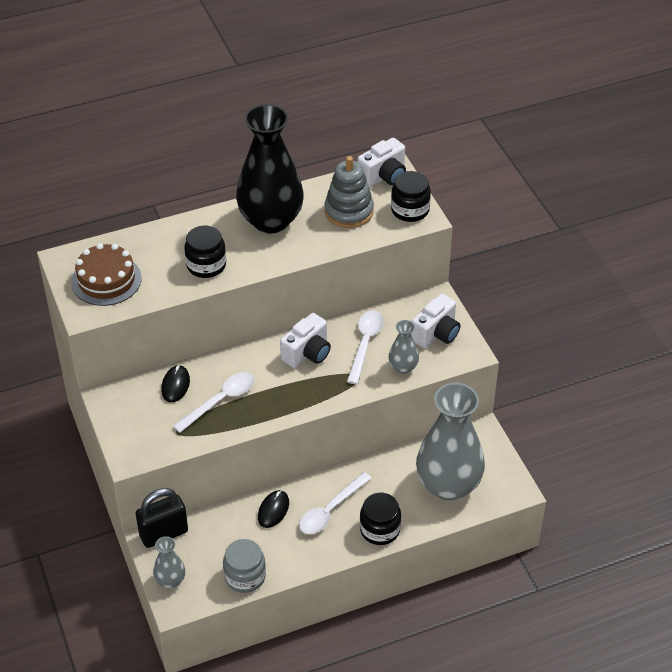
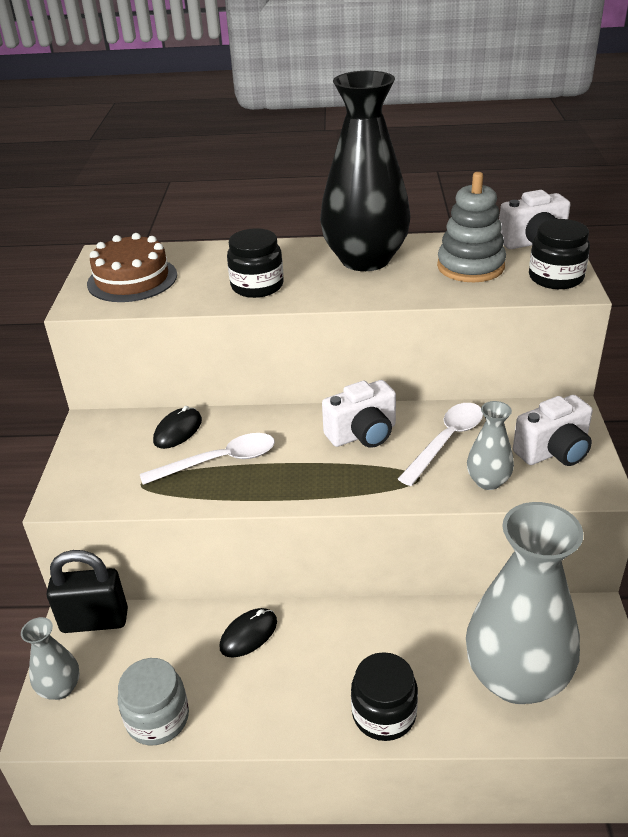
camera: 25 degrees right, 10 degrees down
white spoon [299,472,372,534] -> none

